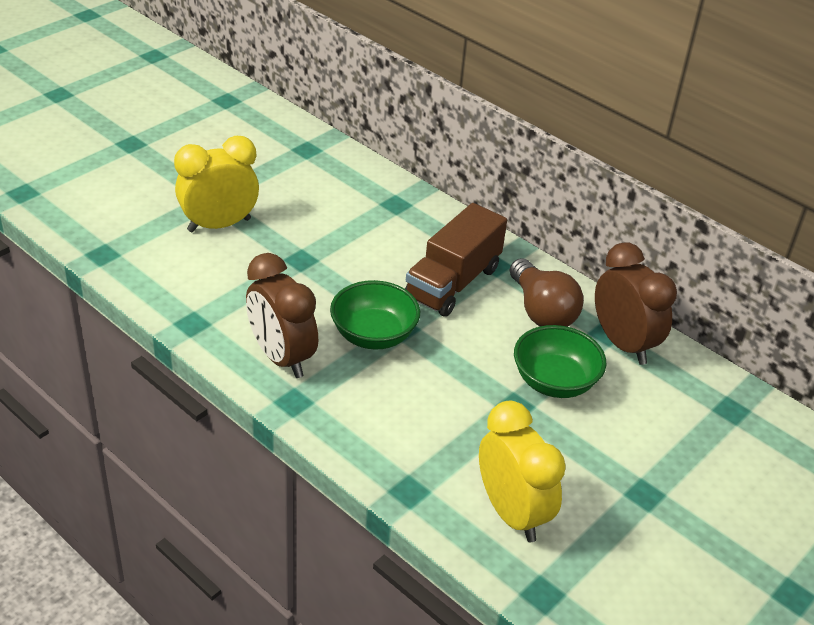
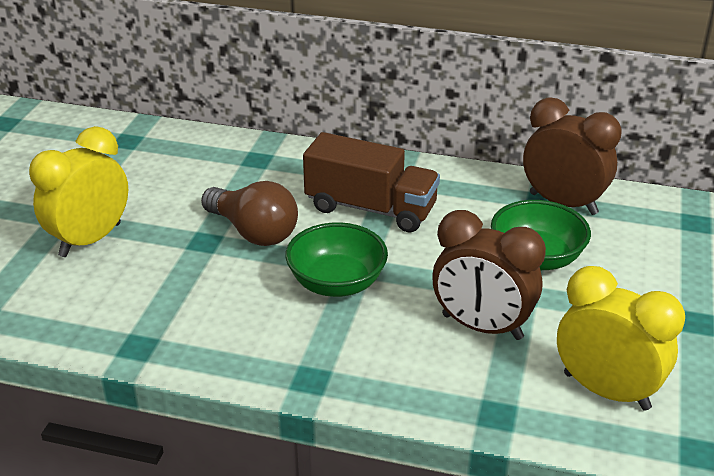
camera: 25 degrees left, 5 degrees down
brown clock [246,253,318,378] -> brown clock moved to [432,210,546,340]
brown truck [405,203,507,317] -> brown truck turned 75 degrees counterclockwise [303,132,440,232]
brown light bulb [510,259,584,327] -> brown light bulb moved to [201,181,298,246]

